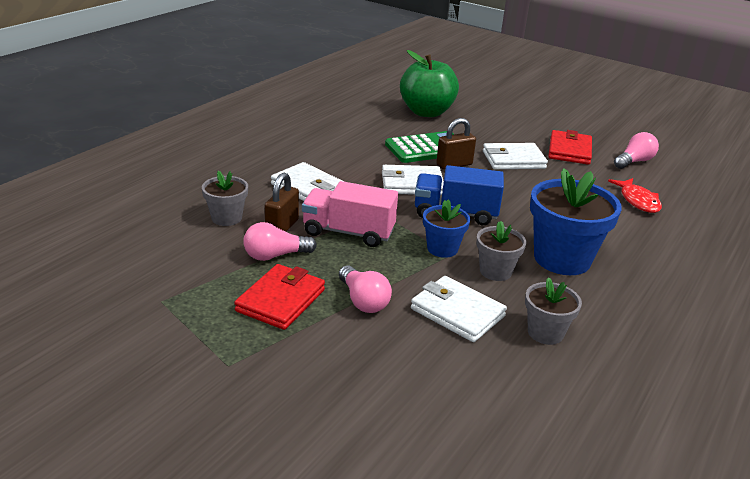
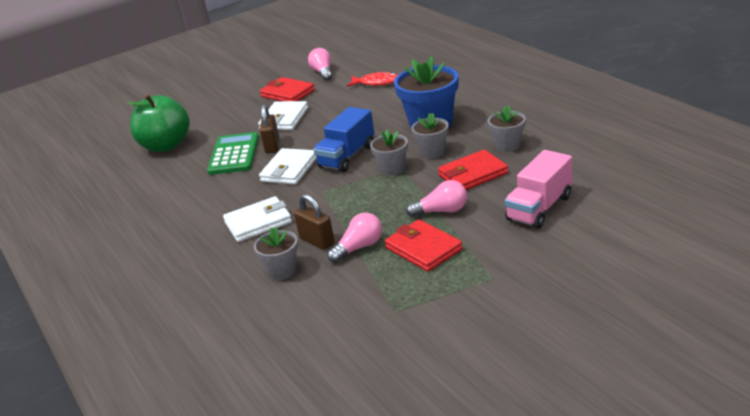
camera: 60 degrees left, 0 degrees up
pink light bulb [243,222,317,261] -> pink light bulb turned 135 degrees counterclockwise [327,213,382,263]
pink truck [302,181,398,247] -> pink truck moved to [505,150,572,229]
white wallet [411,276,507,342] -> red wallet [438,150,508,190]
blue flower pot [423,200,470,258] -> grey flower pot [370,130,408,176]

